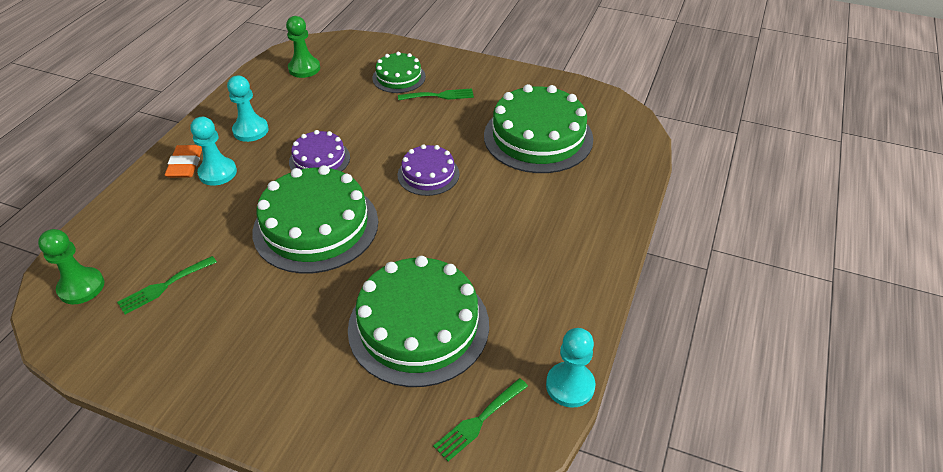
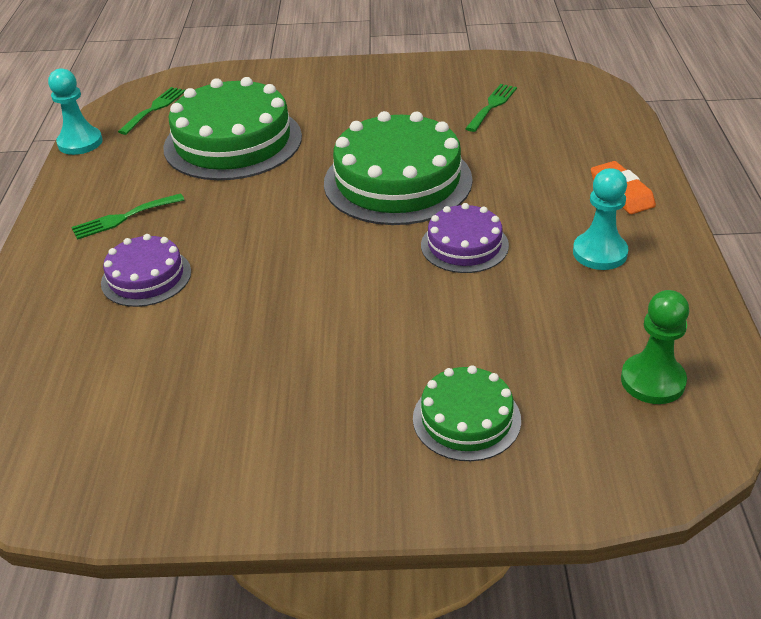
camera: 160 degrees right, 5 degrees down
green pawn [38,229,104,304] -> none
turquoise pawn [190,117,237,186] -> none
green fork [398,88,474,101] -> green fork moved to [71,193,184,240]
purple cake [398,144,460,196] -> purple cake moved to [101,234,191,307]
green cake [484,84,593,173] -> none

